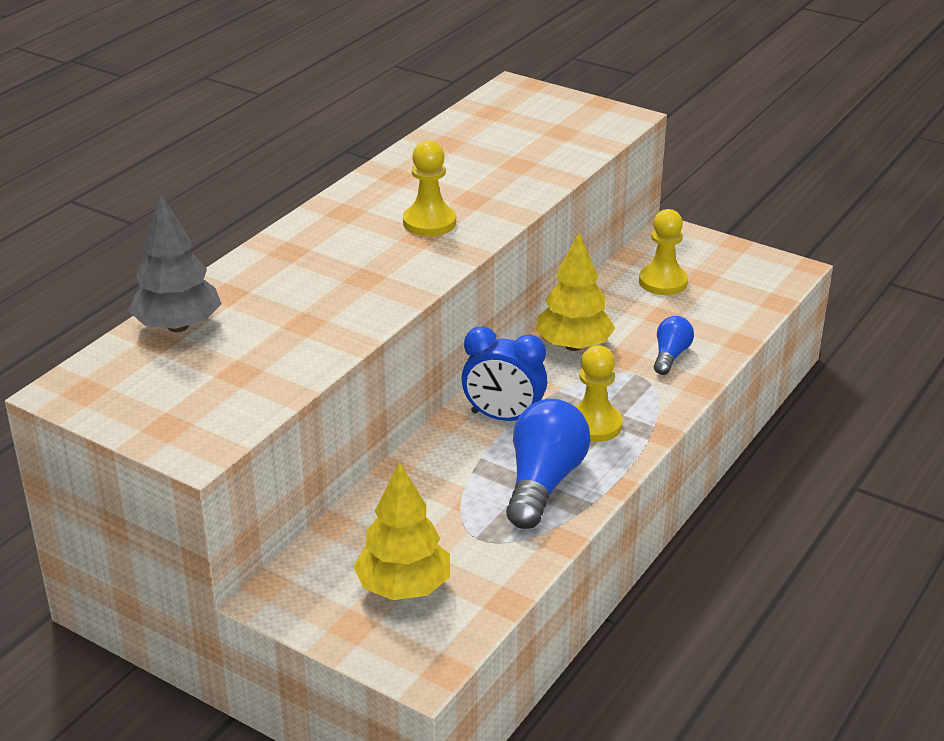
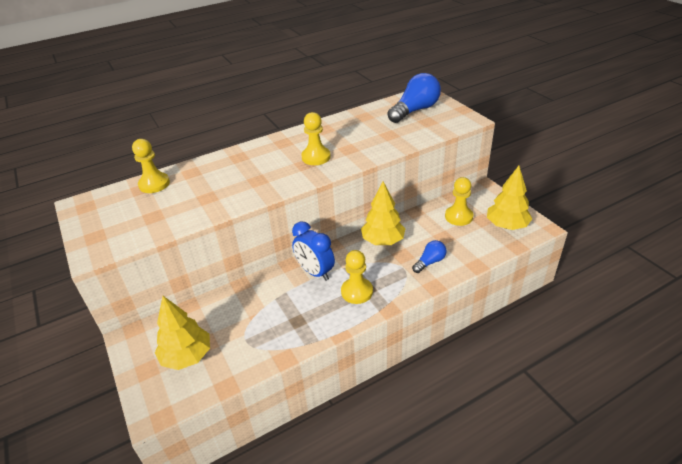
camera: 30 degrees right, 5 degrees up
grey tree [129,194,222,332] -> yellow pawn [132,139,170,193]
blue light bulb [506,399,591,529] -> blue light bulb moved to [387,73,441,123]
none -> yellow tree [487,166,532,230]

